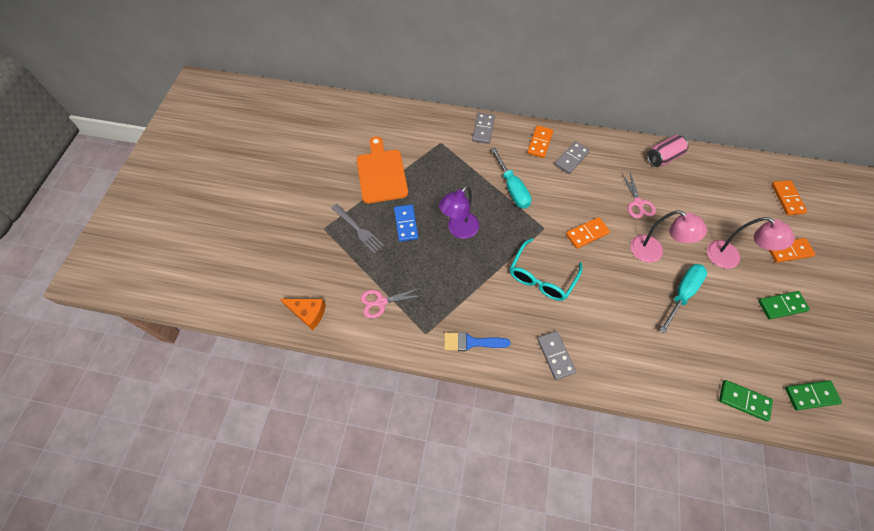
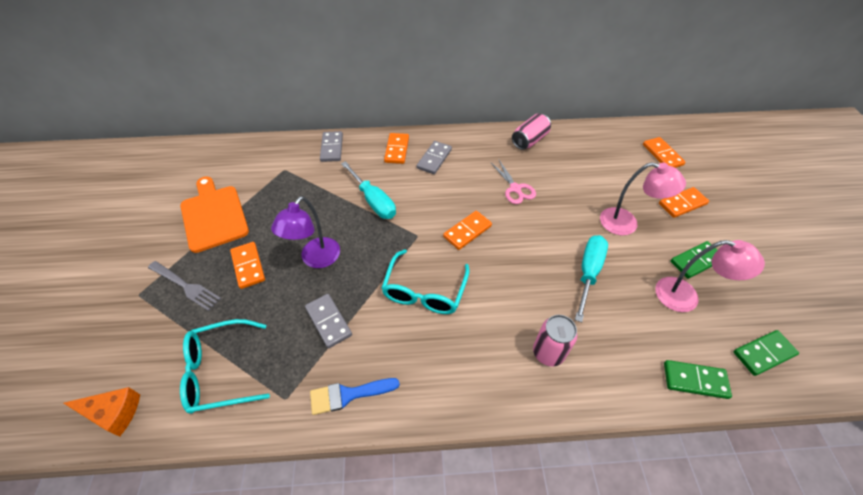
camera: 15 degrees left, 10 degrees down
pink scissors [360,288,421,318] -> turquoise glasses [180,319,270,414]
blue domino [394,204,419,242] -> orange domino [230,242,265,289]
grey domino [537,331,576,380] -> grey domino moved to [305,294,352,348]
pink lamp [631,211,707,263] -> pink lamp moved to [655,240,765,312]
none -> pink can [533,315,577,366]

